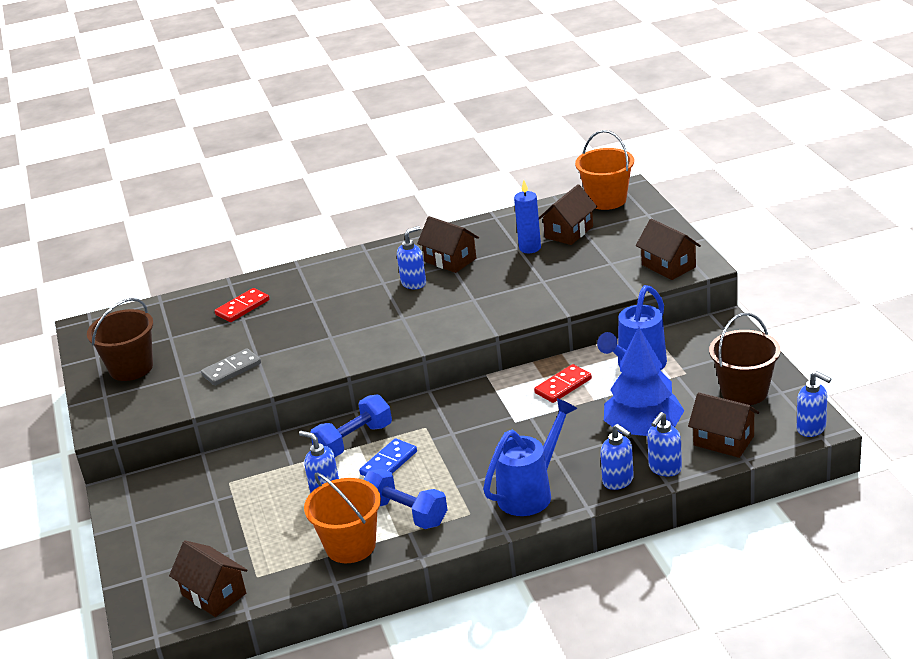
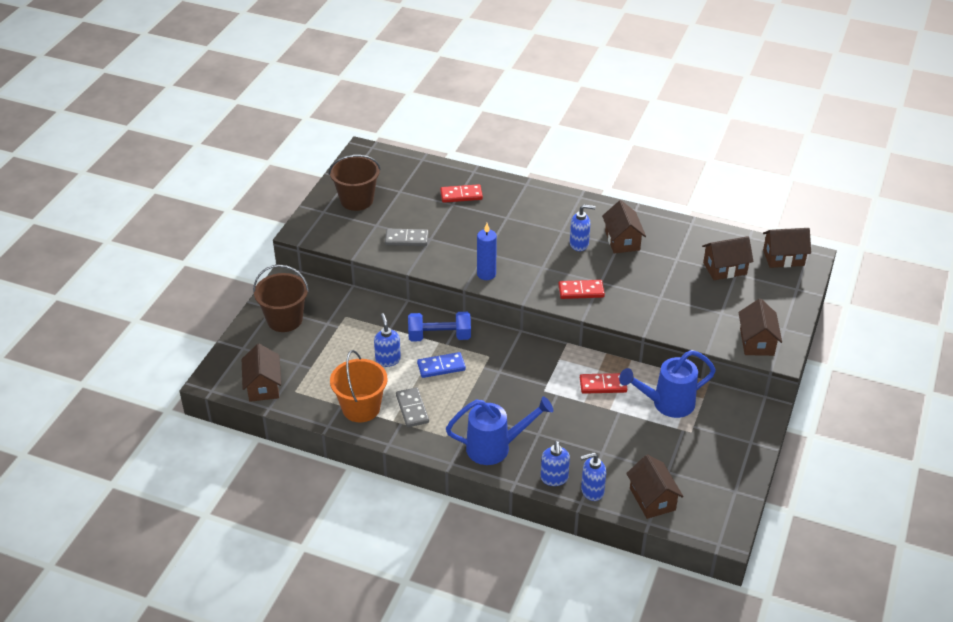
camera: 35 degrees right, 10 degrees up
blue dumbbell [363,469,448,529] -> grey domino [396,387,429,427]
blue candle [514,180,541,253] -> blue candle moved to [477,223,497,280]
orange bucket [575,130,634,210] -> brown house [763,228,811,268]
blue tree [604,327,685,436] -> none
brown bucket [709,313,781,405] -> brown bucket moved to [253,265,309,332]
blue soap dispenser [797,371,831,437] -> none
none -> red domino [559,280,605,299]

